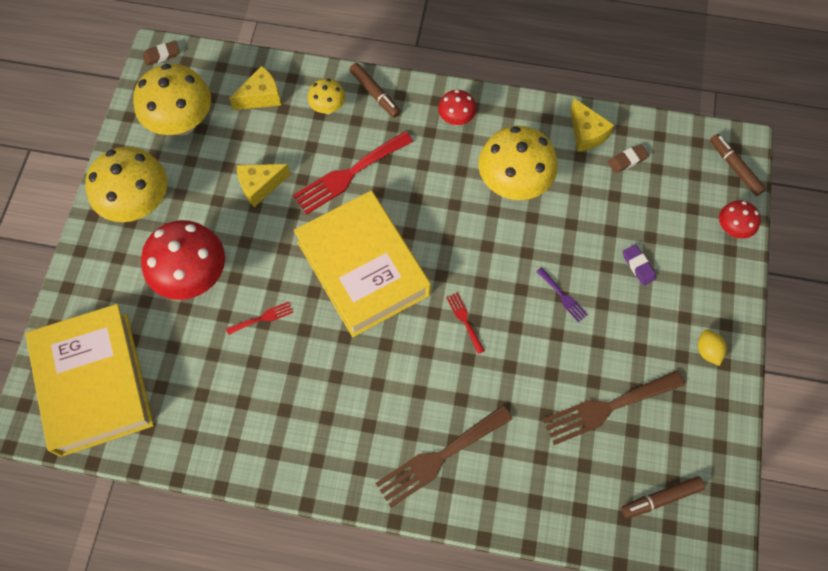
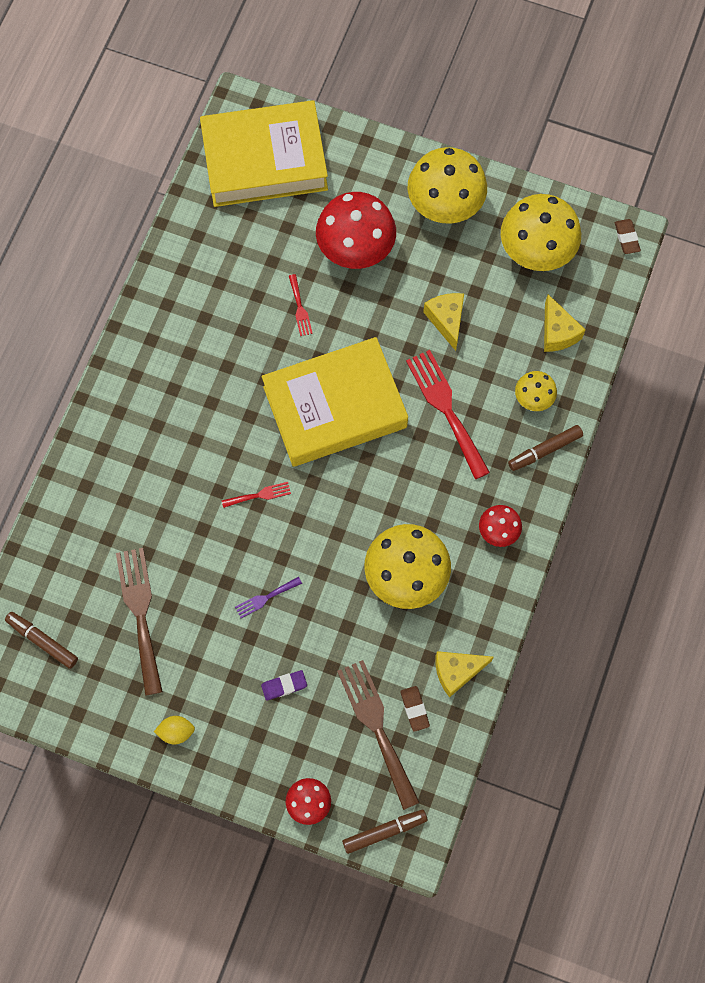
camera: 100 degrees right, 5 degrees up
brown fork [375,405,513,508] -> brown fork moved to [337,660,420,810]
brown marker [621,476,705,518] -> brown marker turned 45 degrees counterclockwise [5,612,78,669]

